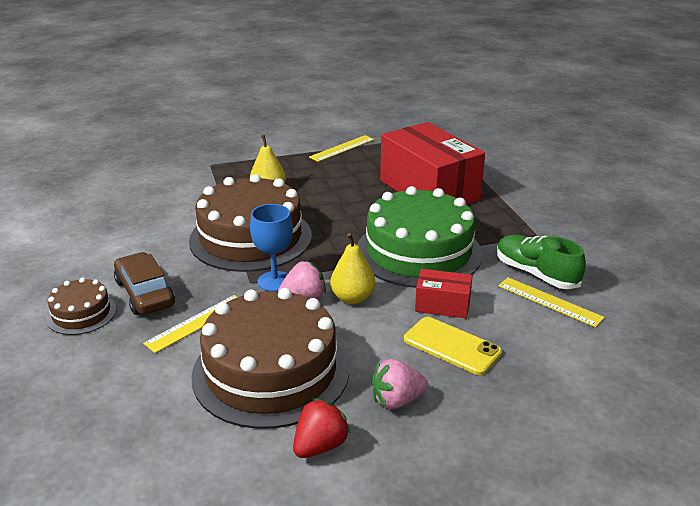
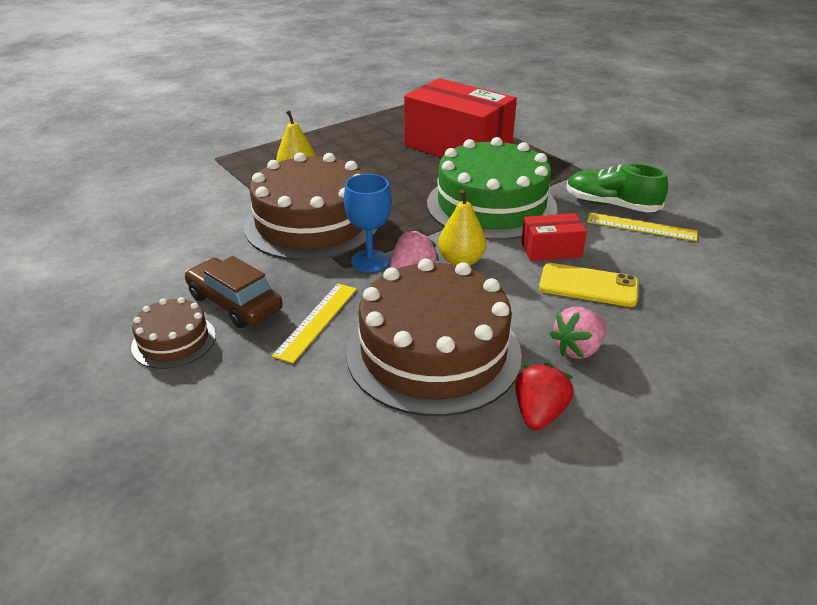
camera: 20 degrees left, 5 degrees up
yellow ruler [309,135,374,162] -> none

